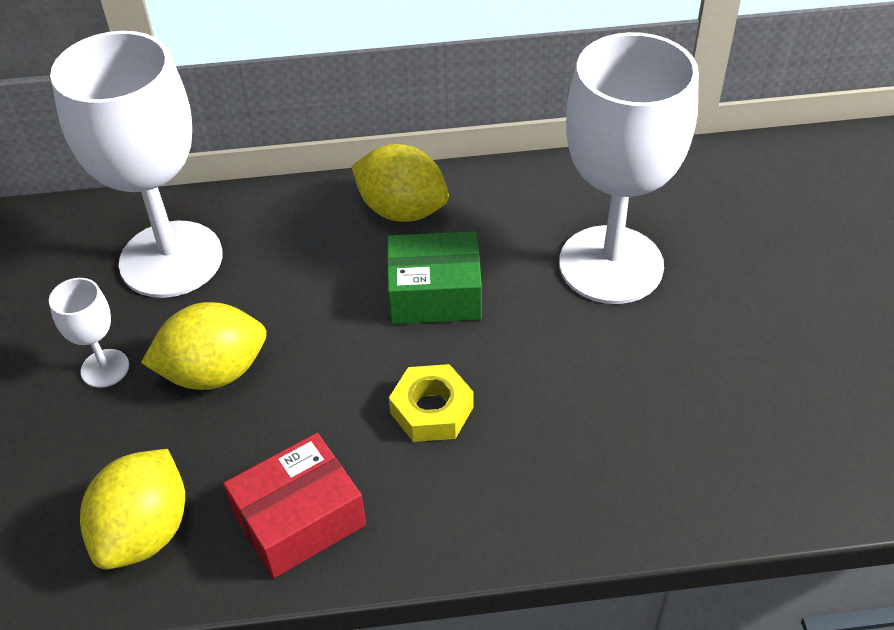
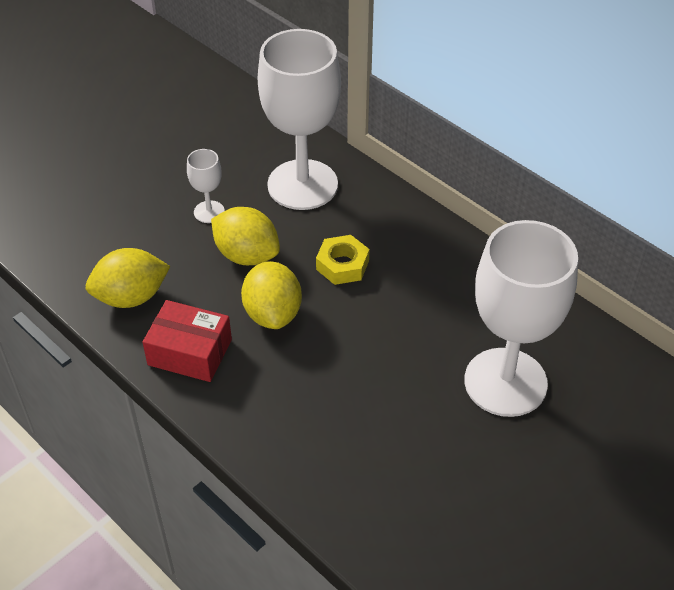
camera: 50 degrees right, 0 degrees up
yellow lemon [352,144,449,222] -> yellow lemon moved to [241,261,302,329]
green box [387,231,482,324] -> none
yellow nut [389,364,474,442] -> yellow nut moved to [316,235,369,285]

